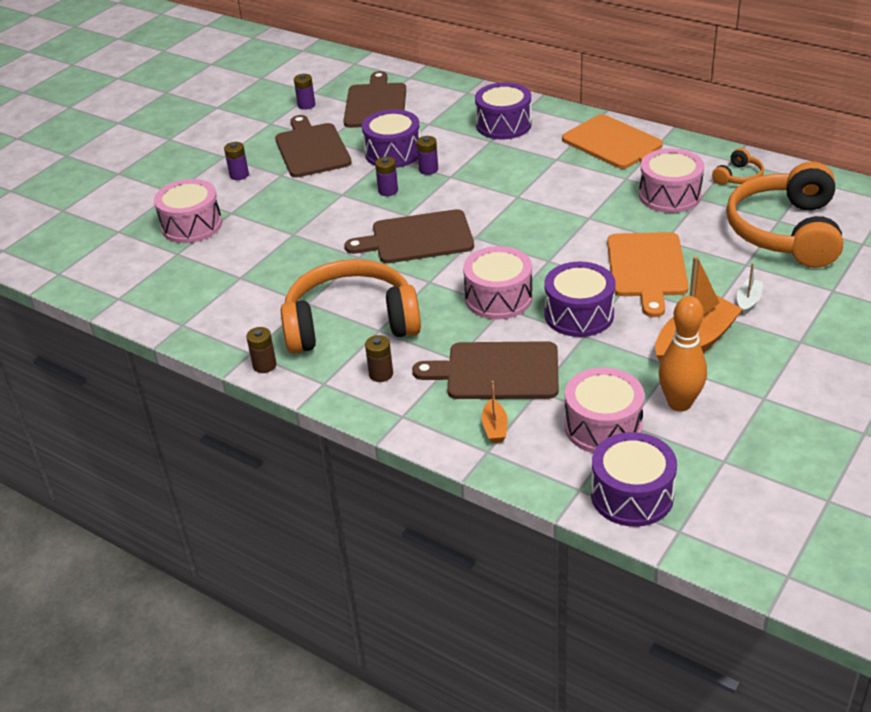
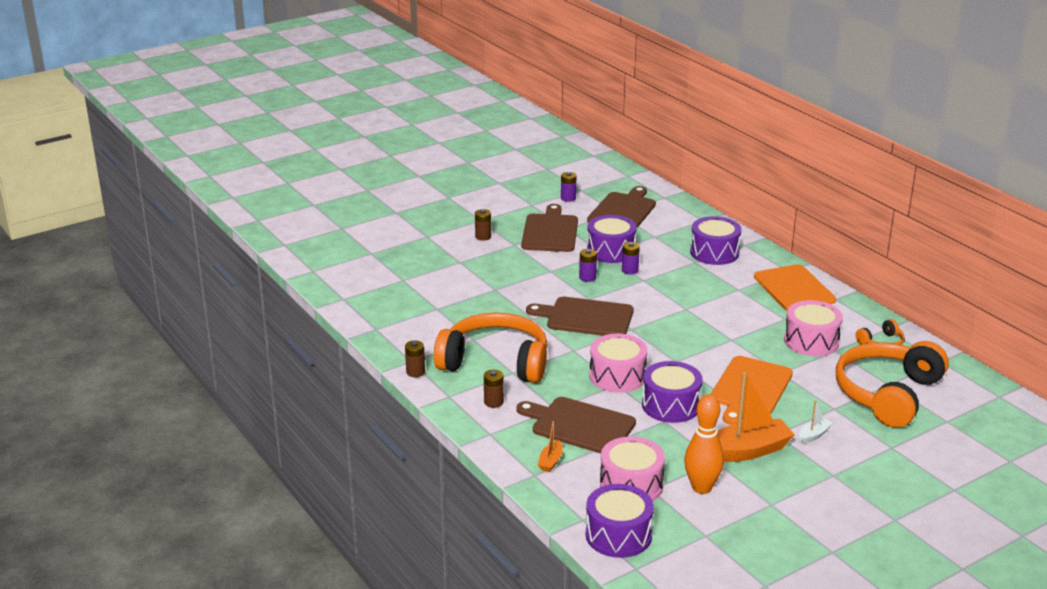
camera: 20 degrees right, 10 degrees down
pink drum [154,179,222,243] -> none
purple battery [224,142,249,180] -> brown battery [475,209,491,241]

